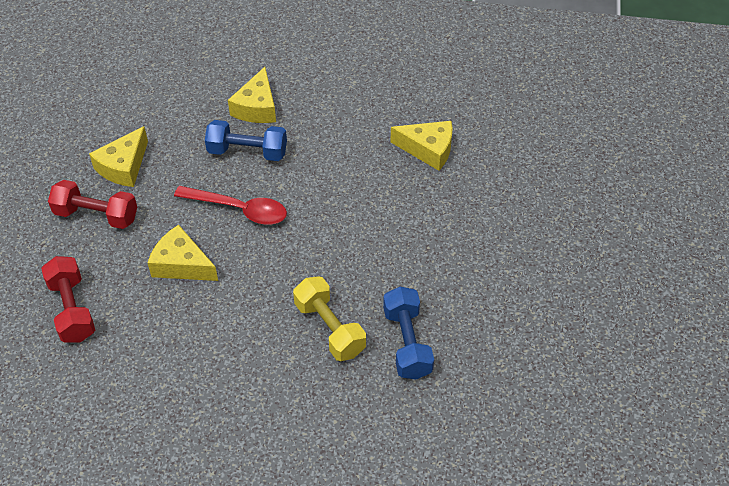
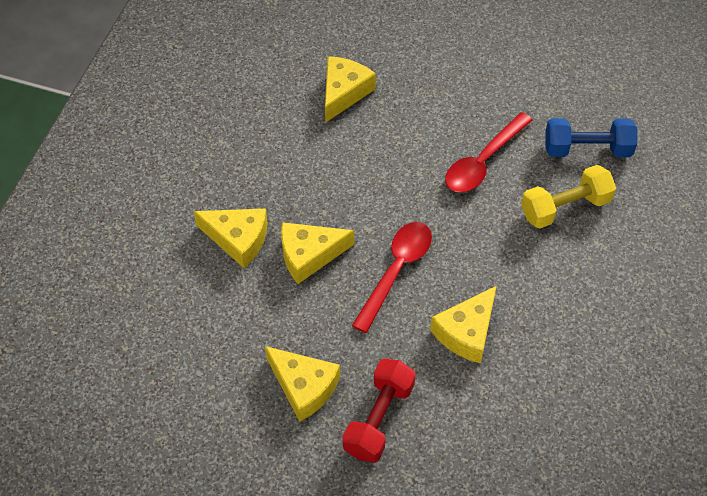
camera: 80 degrees left, 5 degrees up
red dumbbell [41,256,95,342] -> none
blue dumbbell [205,120,287,161] -> yellow cheese [281,222,354,284]
none -> red spoon [445,112,533,192]

